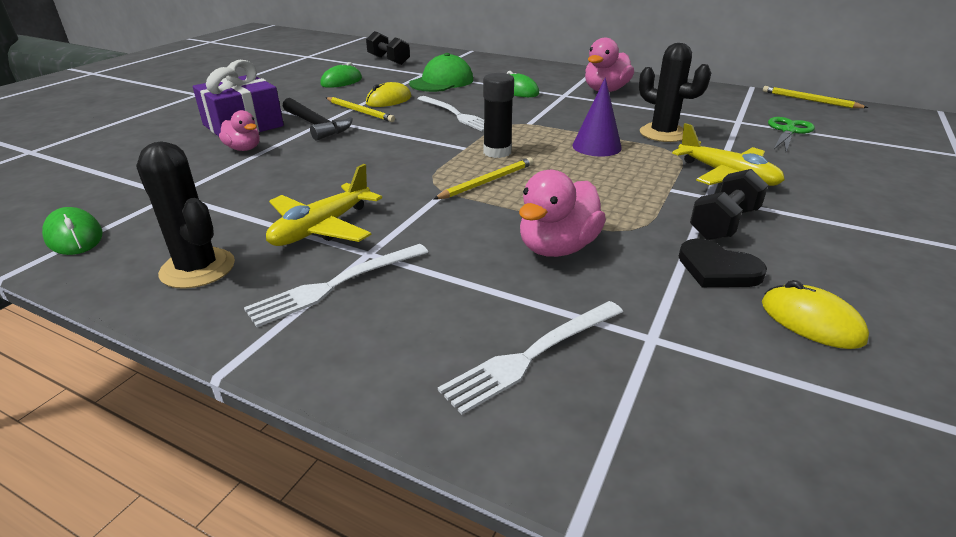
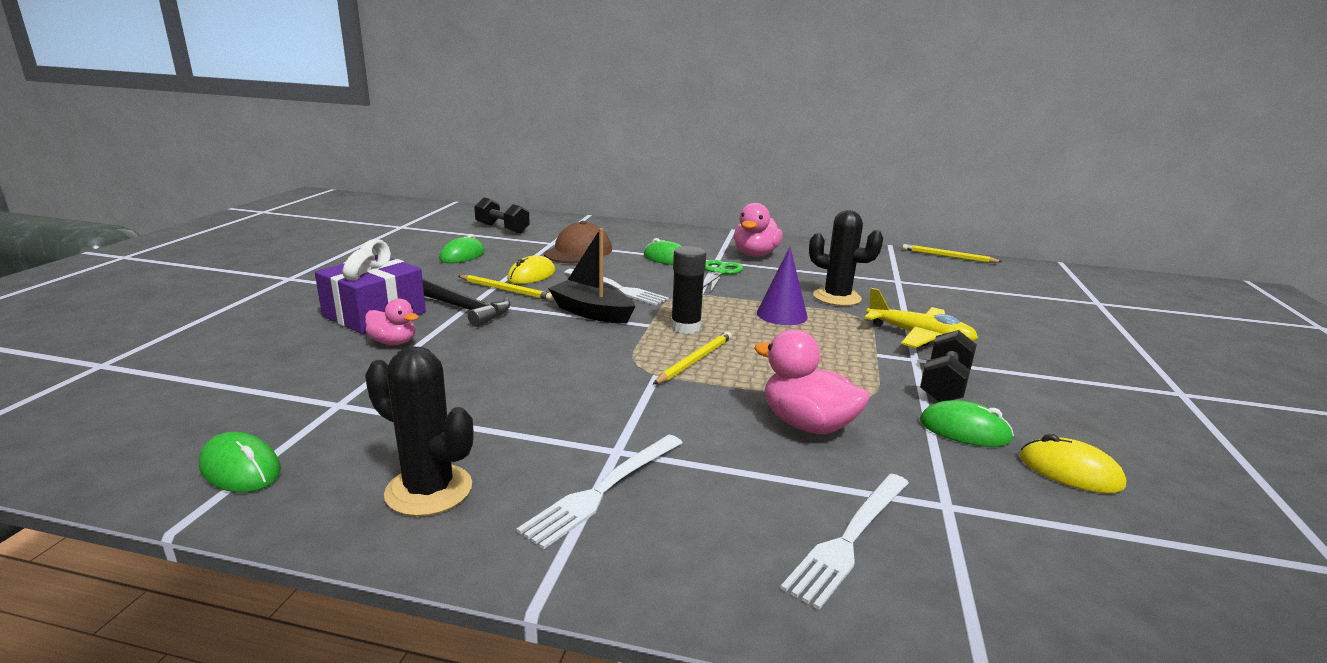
camera: 15 degrees left, 10 degrees down
yellow plane [266,164,382,246] -> none
green cap [409,53,473,92] -> brown cap [544,221,612,263]
pink duck [519,170,606,257] -> pink duck turned 105 degrees clockwise [754,329,870,434]
black heart [679,239,767,287] -> green mouse [920,400,1014,447]
green scissors [768,117,815,152] -> green scissors moved to [703,260,743,292]
none -> black boat [548,228,636,324]

